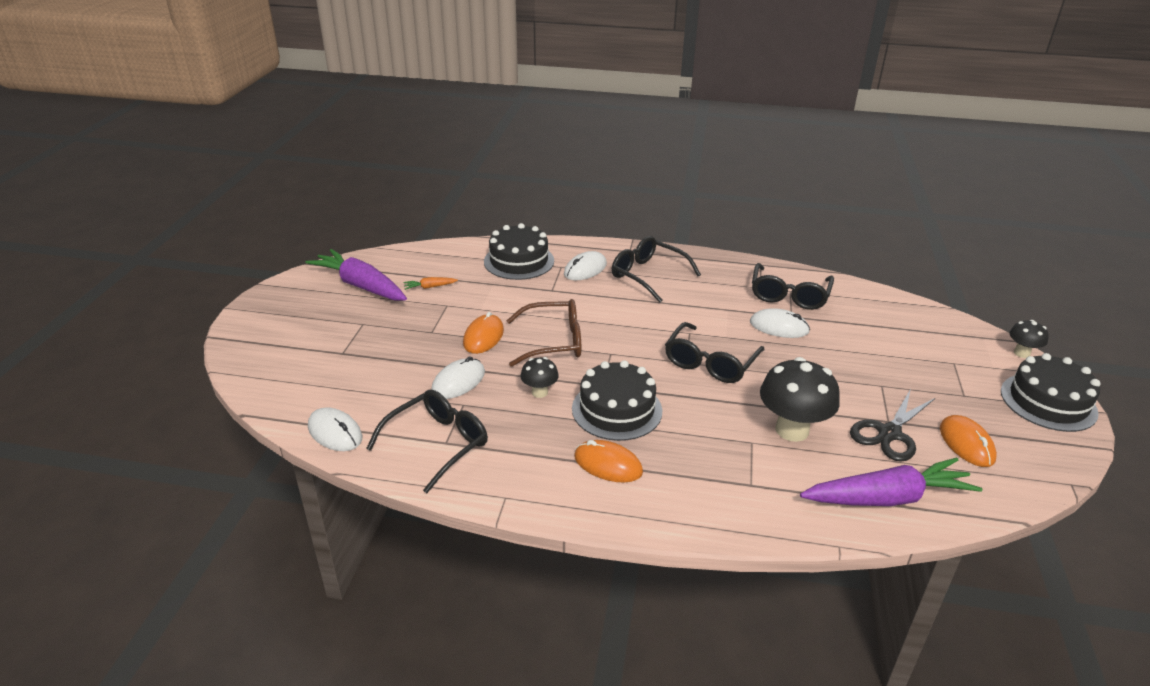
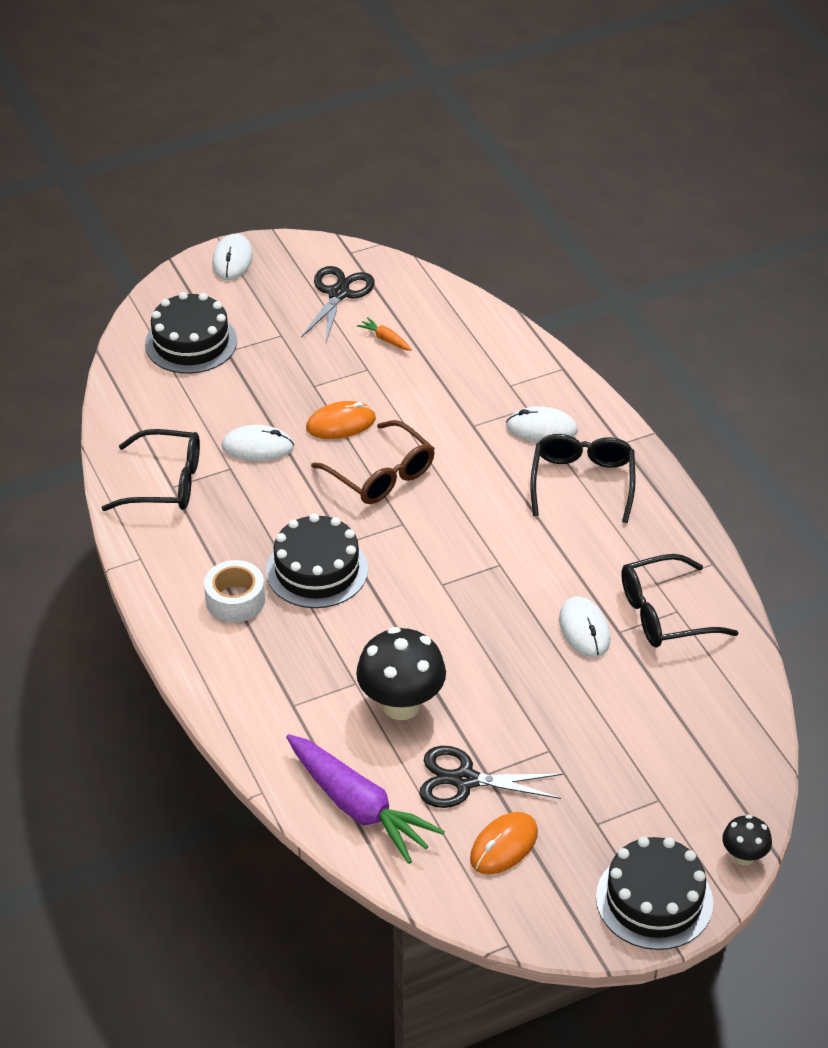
camera: 55 degrees right, 10 degrees up
purple carrot [305,249,407,300] -> black scissors [301,266,375,342]
white mouse [308,407,362,451] -> white mouse moved to [212,234,253,280]
black cake [484,223,554,280] -> black cake moved to [145,292,237,374]
black mushroom [521,357,559,398] -> none
orange mouse [574,440,643,483] -> white tape [204,560,265,623]
black glasses [665,322,764,383] -> none

